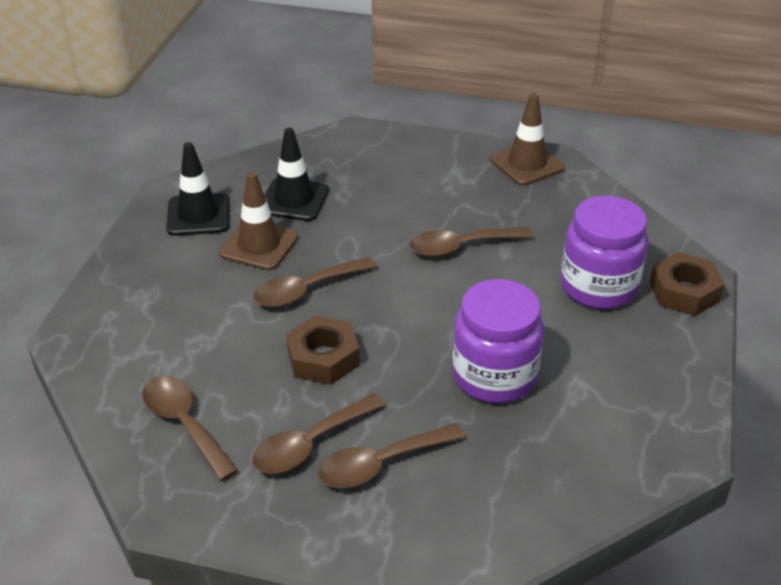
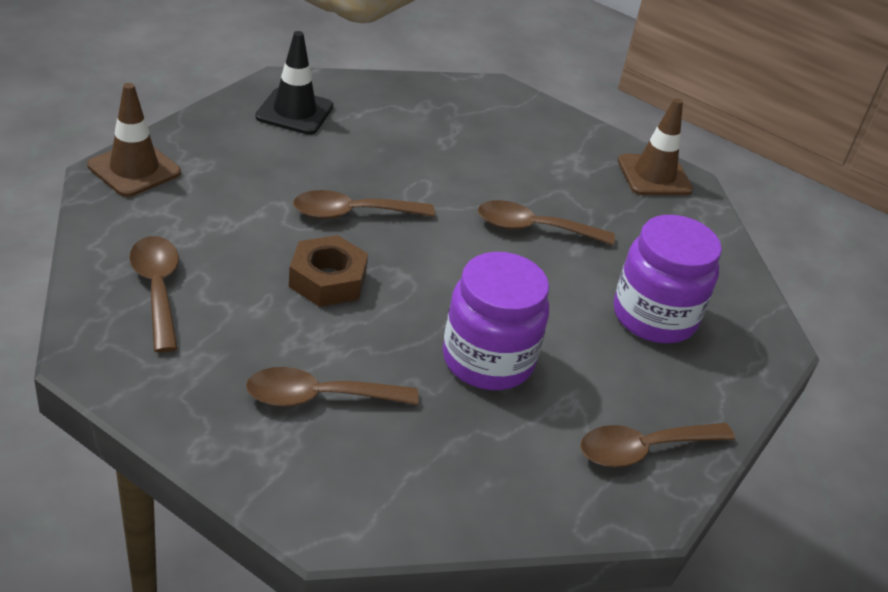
camera: 15 degrees right, 0 degrees up
brown traffic cone [219,172,298,270] -> brown traffic cone moved to [87,83,181,197]
brown spoon [252,393,385,474] -> brown spoon moved to [580,423,735,467]
black traffic cone [264,128,329,221] -> none
brown nut [650,252,725,316] -> none

